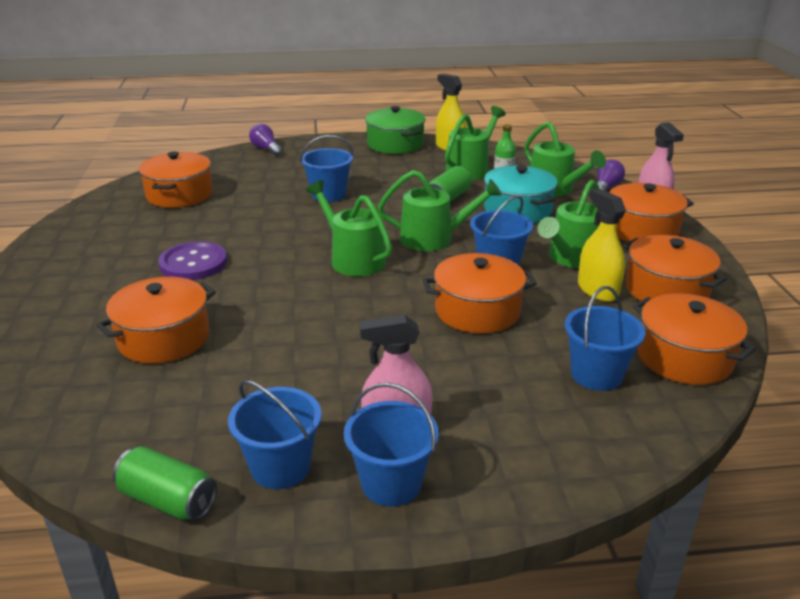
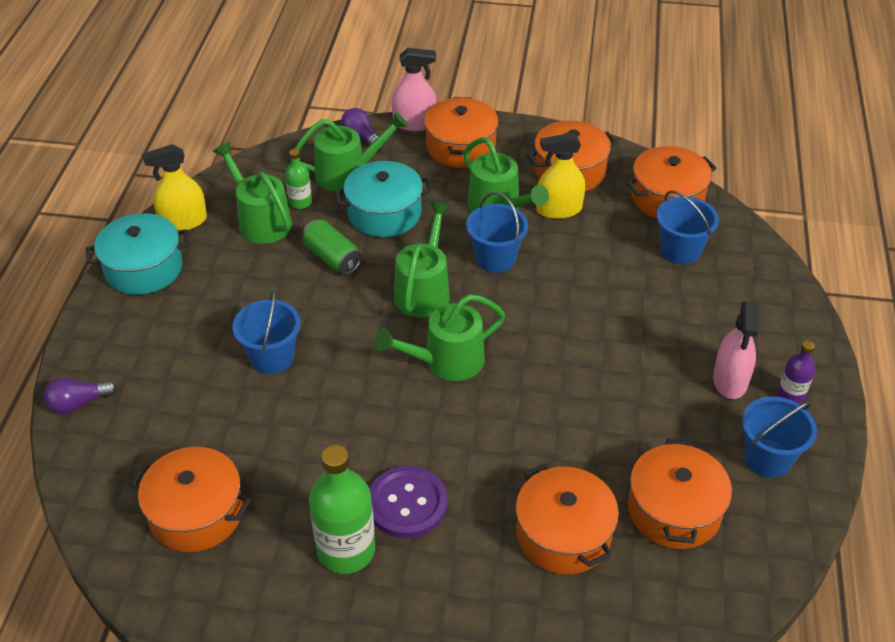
camera: 75 degrees left, 15 degrees up
green can [113,446,217,521] -> none
blue bucket [344,383,439,506] -> purple bottle [778,341,815,404]
green pot [365,106,426,154] -> turquoise pot [86,213,190,295]
orange pot [423,253,537,333] -> orange pot moved to [628,439,732,549]
none -> green bottle [309,445,375,574]

